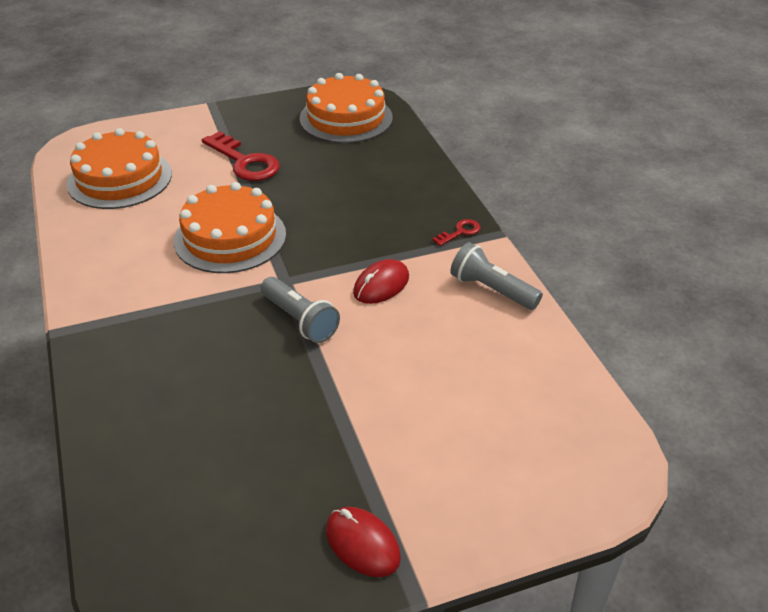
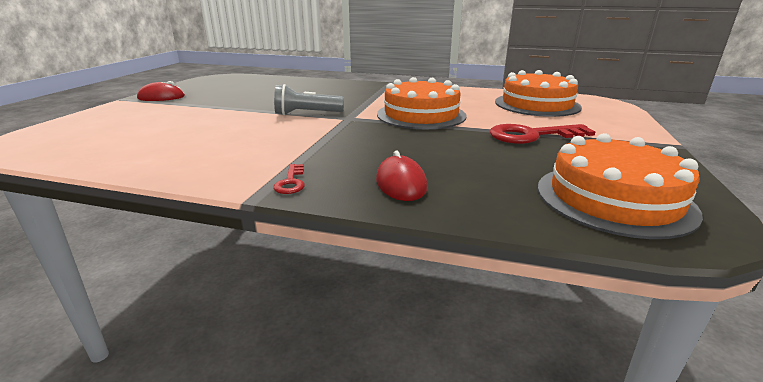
camera: 125 degrees right, 15 degrees down
red mouse [353,259,409,304] -> red mouse moved to [376,150,428,201]
grey flashlight [450,242,543,310] -> none

